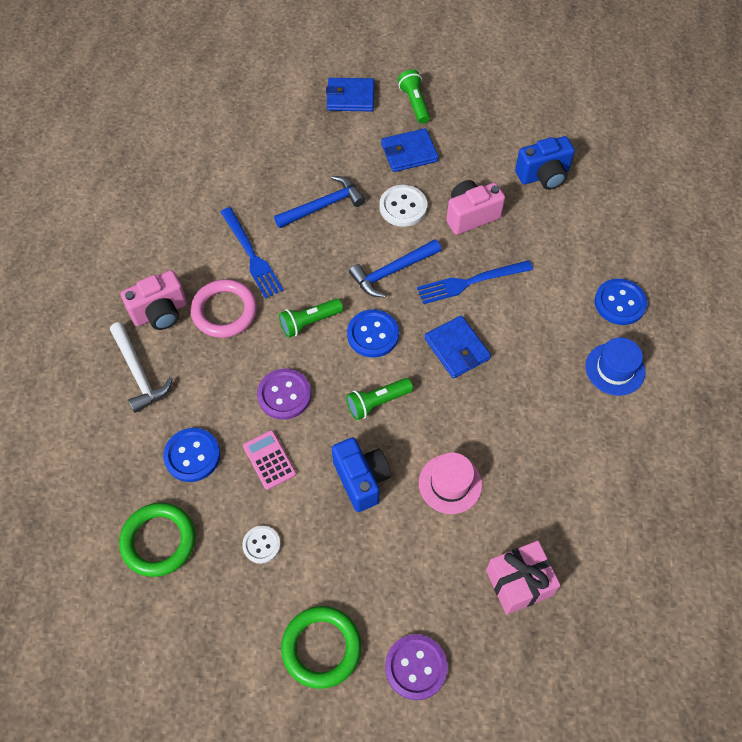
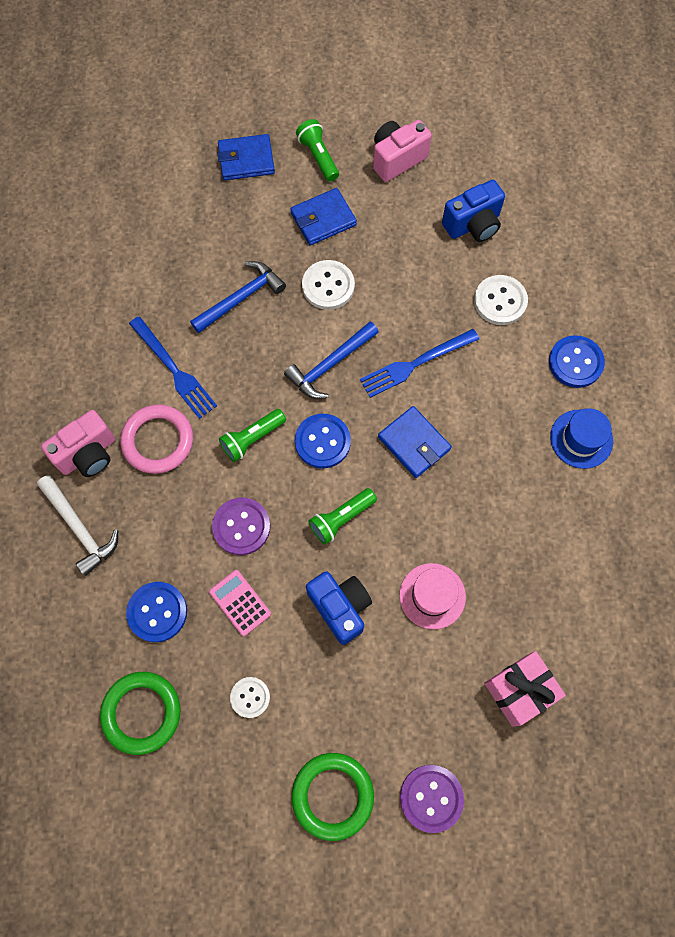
camera: 10 degrees left, 10 degrees up
pink camera [446,180,505,235] -> pink camera moved to [373,120,432,182]
none -> white button [474,275,528,325]

